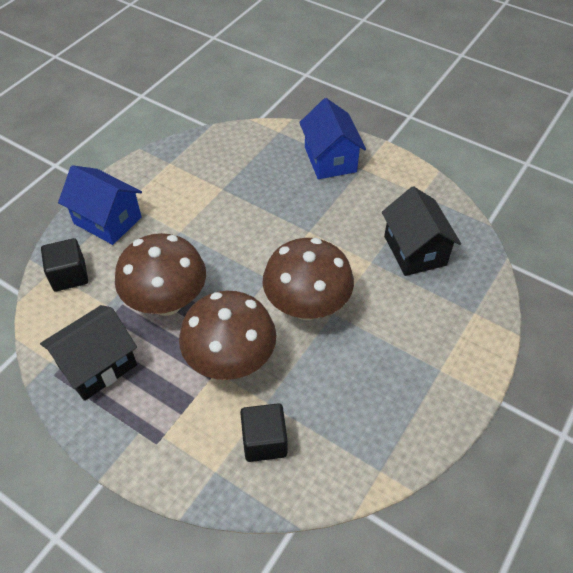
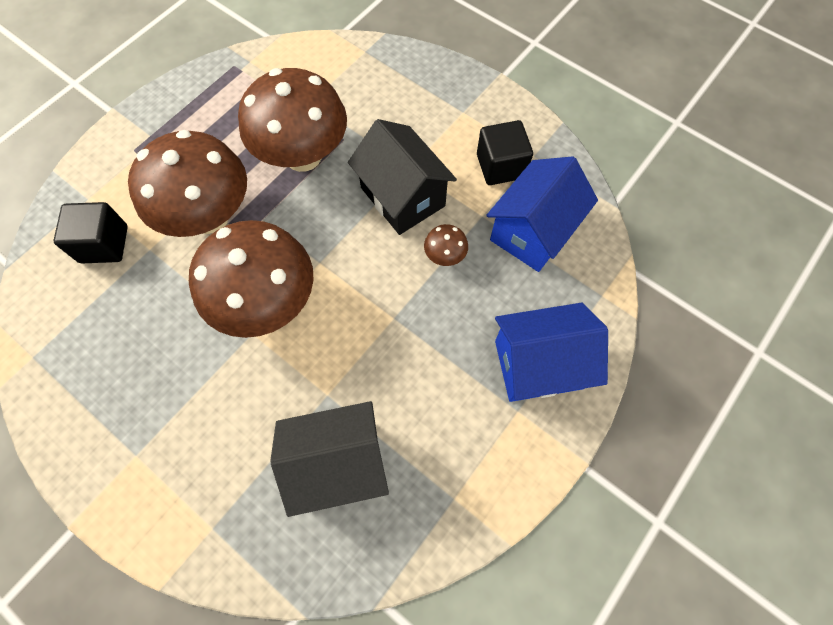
camera: 95 degrees right, 15 degrees up
black house [40,305,137,401] -> black house moved to [348,119,457,235]
black cube [41,238,88,292] -> black cube moved to [477,120,533,185]
blue house [58,165,142,245] -> blue house moved to [486,156,598,272]
none -> brown mushroom [424,224,468,266]

